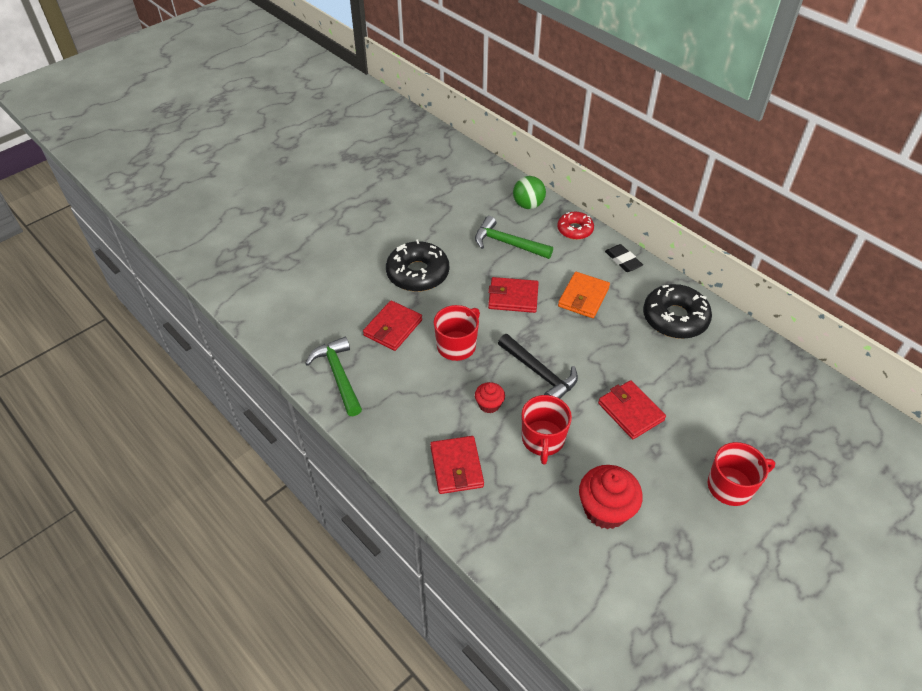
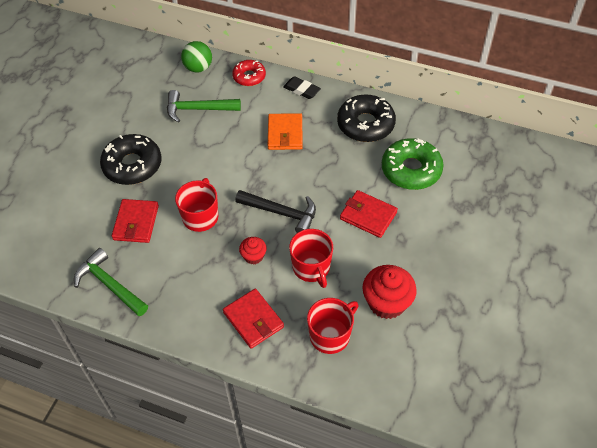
camera: 25 degrees left, 5 degrees up
red wallet [488,277,539,313] -> none
red mug [707,442,775,506] -> red mug moved to [307,298,358,354]
none -> green donut [382,138,444,190]

